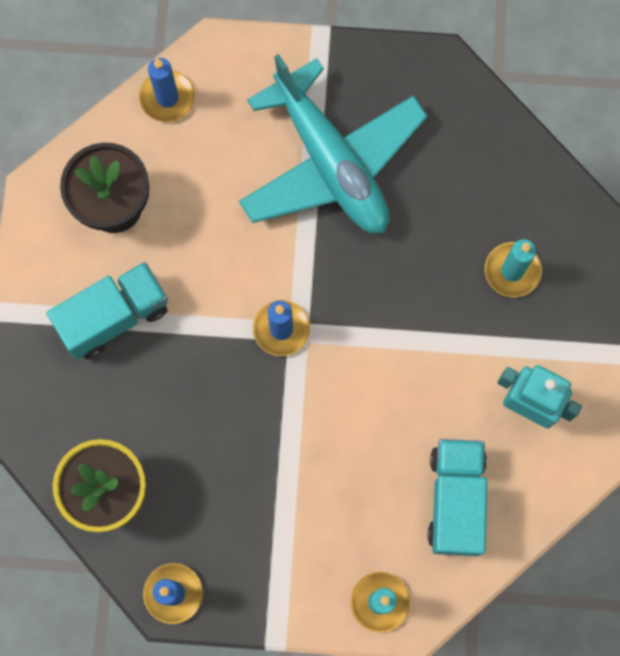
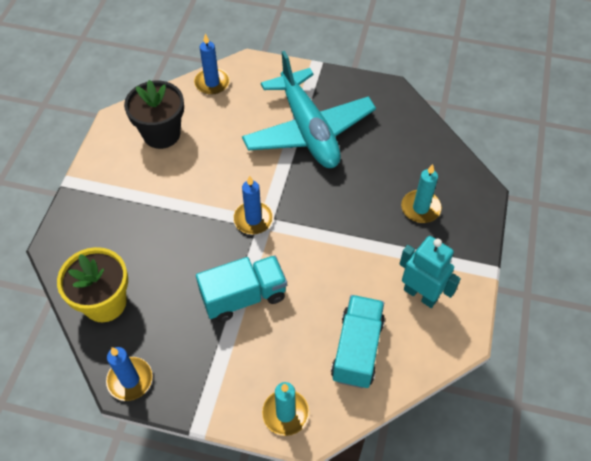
camera: 10 degrees right, 20 degrees down
turquoise truck [47,262,168,359] -> turquoise truck moved to [196,255,287,322]

